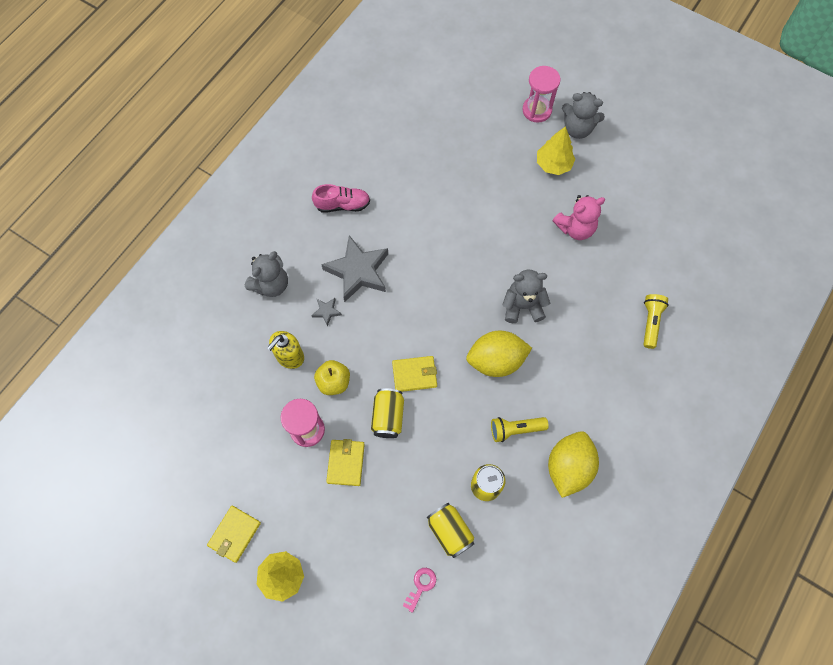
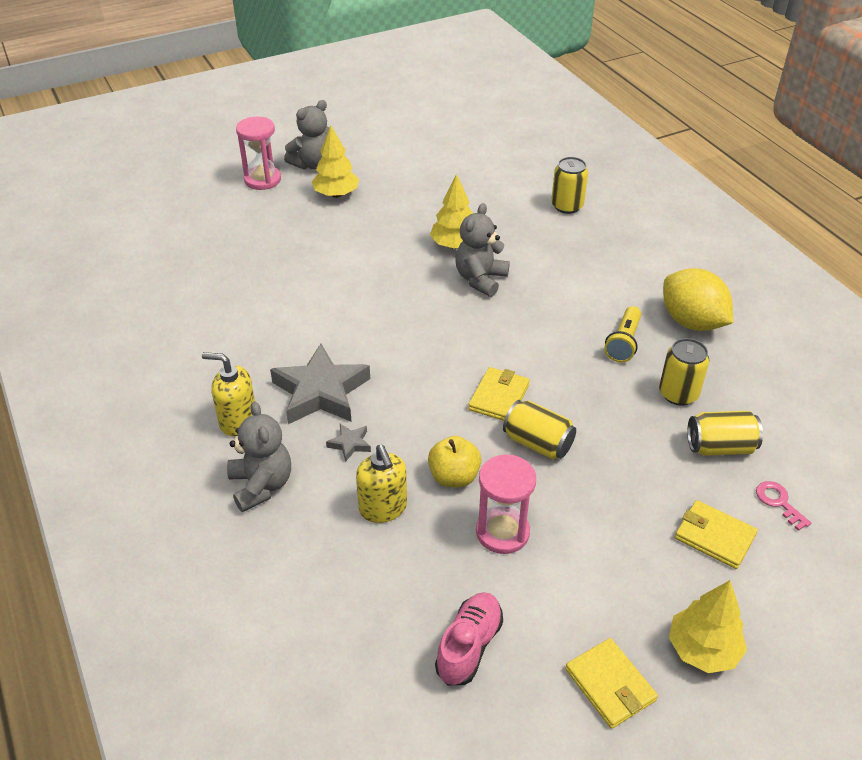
camera: 60 degrees left, 25 degrees down
pink shoe [312,184,370,213] -> pink shoe moved to [435,592,503,685]
yellow wallet [326,439,365,486] -> yellow wallet moved to [675,500,758,569]
yellow lemon [466,331,532,377] -> none
pink teddy bear [553,195,605,240] -> none
yellow flashlight [643,294,669,349] -> yellow can [551,157,588,214]
none -> yellow soap dispenser [202,352,255,436]
none -> yellow tree [430,174,473,249]

